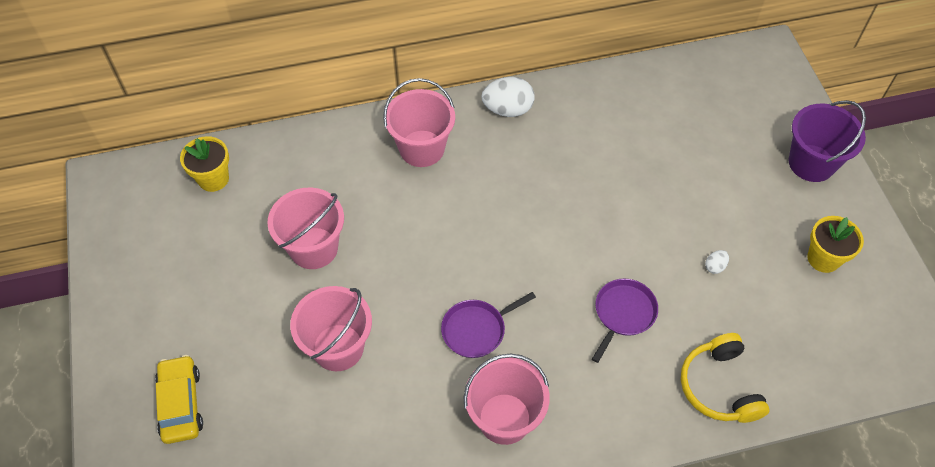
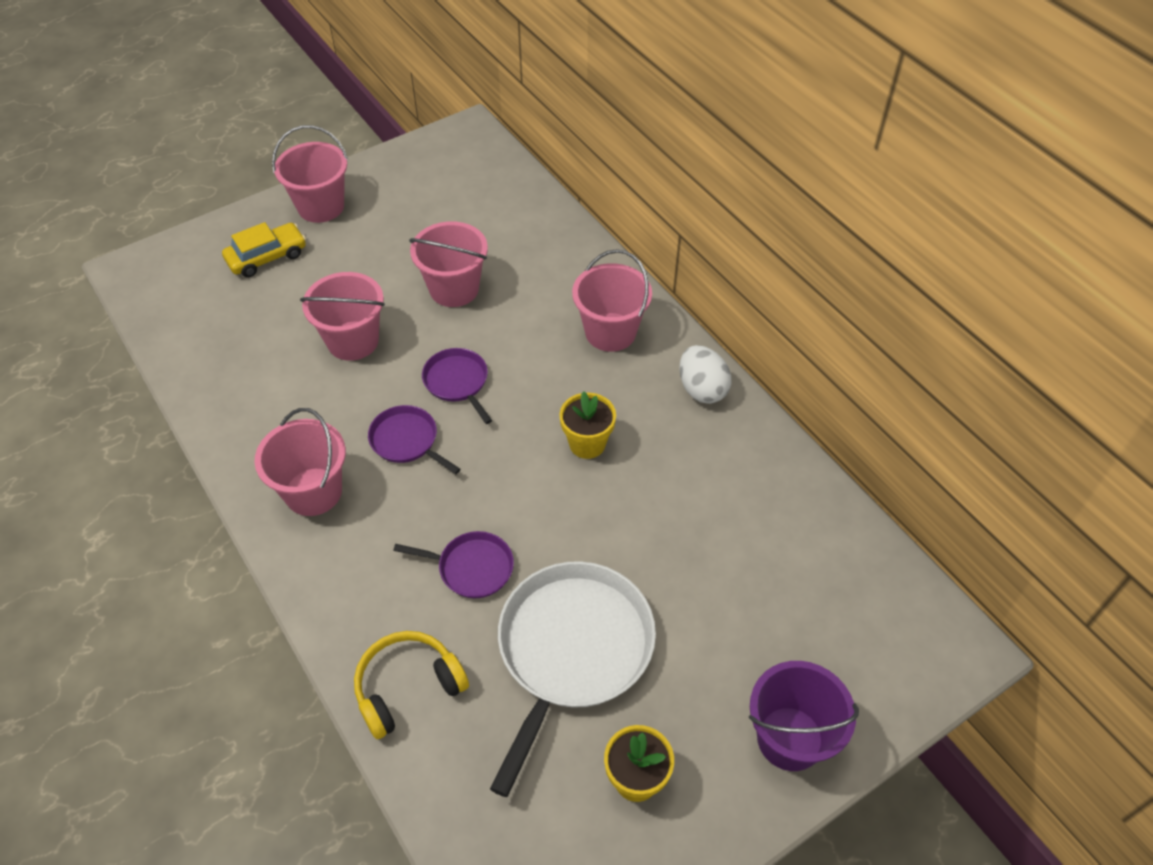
camera: 70 degrees right, 5 degrees down
yellow flower pot [180,136,229,192] -> yellow flower pot moved to [560,391,616,459]
white egg [705,250,729,274] -> white pan [490,561,656,797]
none -> pink bucket [272,125,348,223]
none -> purple pan [422,348,492,424]

